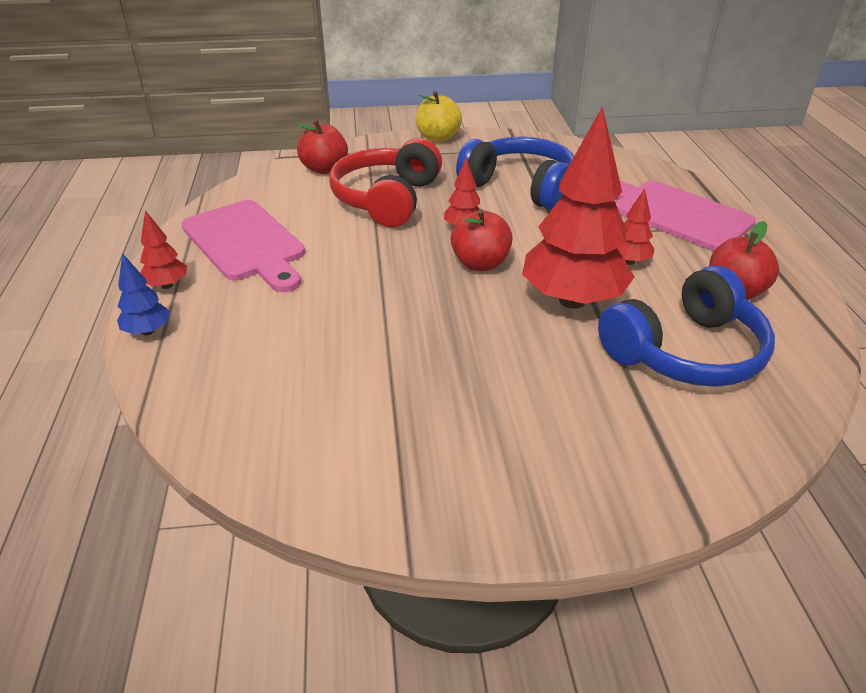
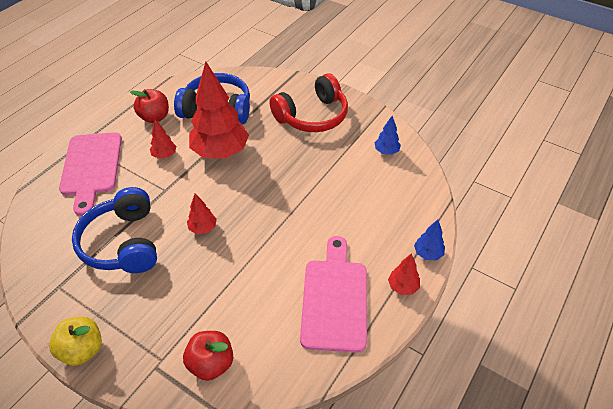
camera: 140 degrees left, 10 degrees up
red headphones [329,138,442,227] -> red headphones moved to [269,73,348,132]
red apple [451,209,513,271] -> none
none -> blue tree [375,116,401,155]

